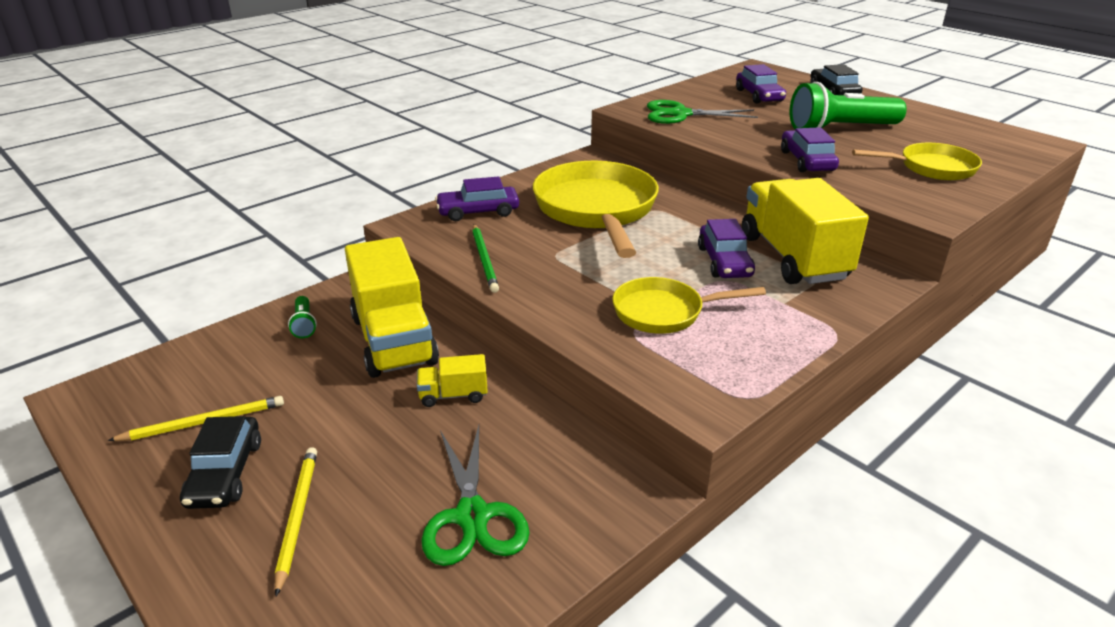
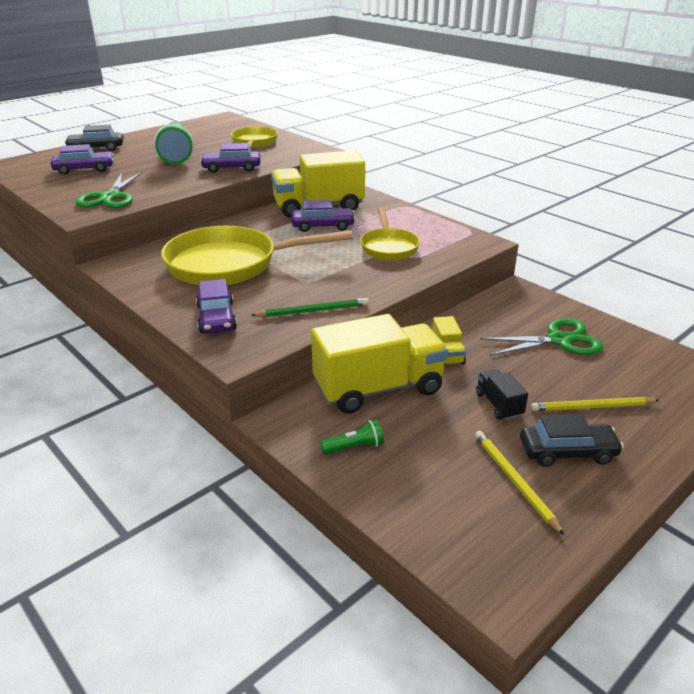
camera: 90 degrees left, 0 degrees up
none -> black truck [476,369,528,420]

